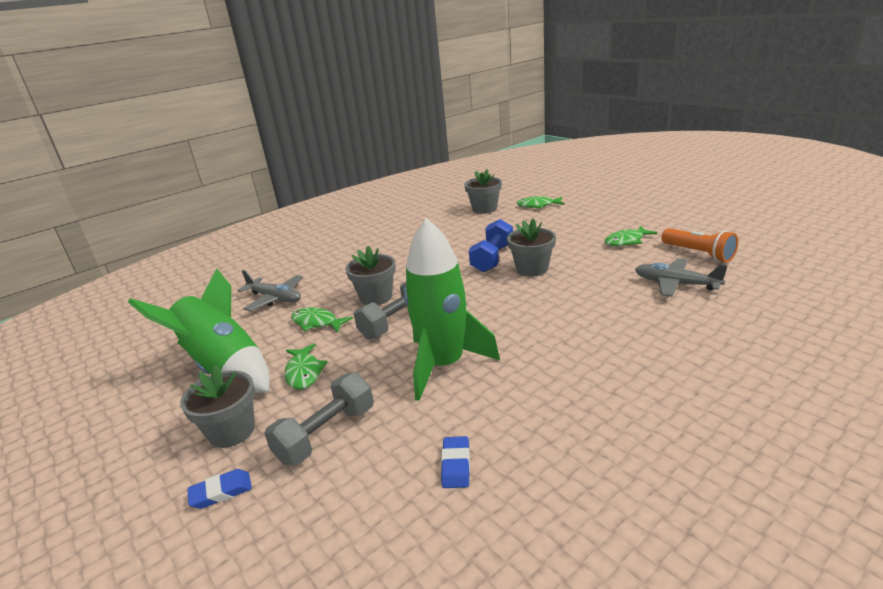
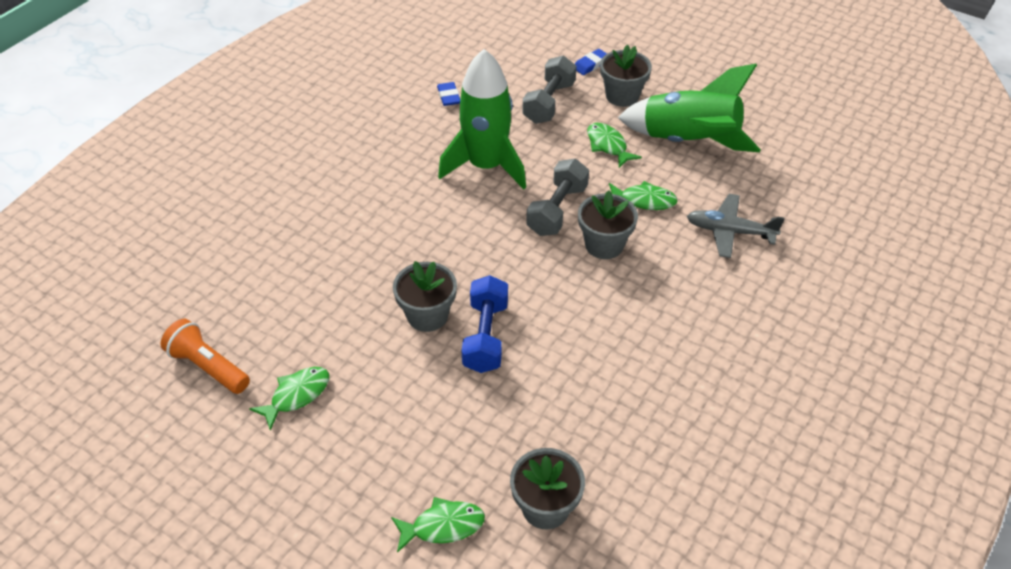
camera: 160 degrees right, 20 degrees up
grey plane [635,258,728,297] -> none

